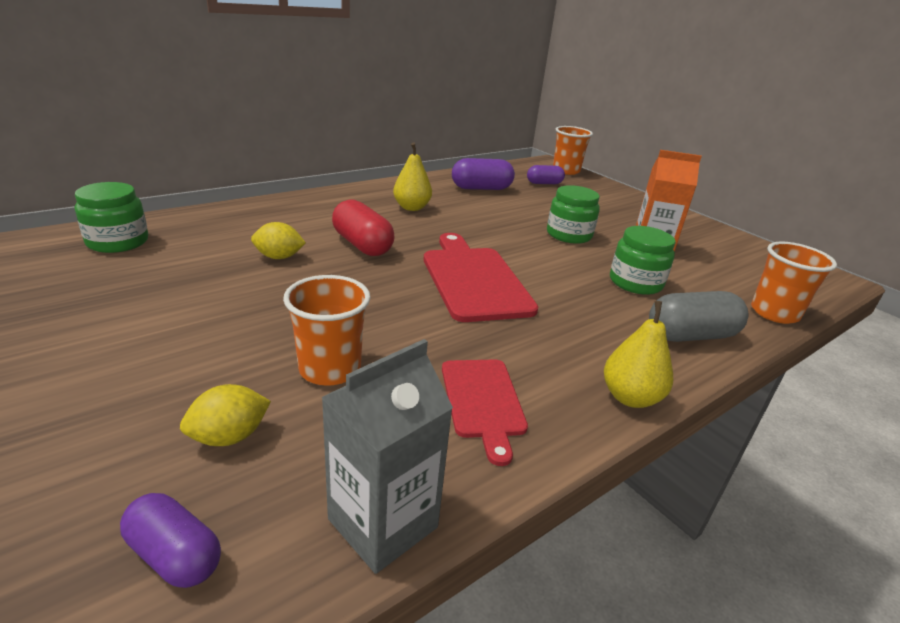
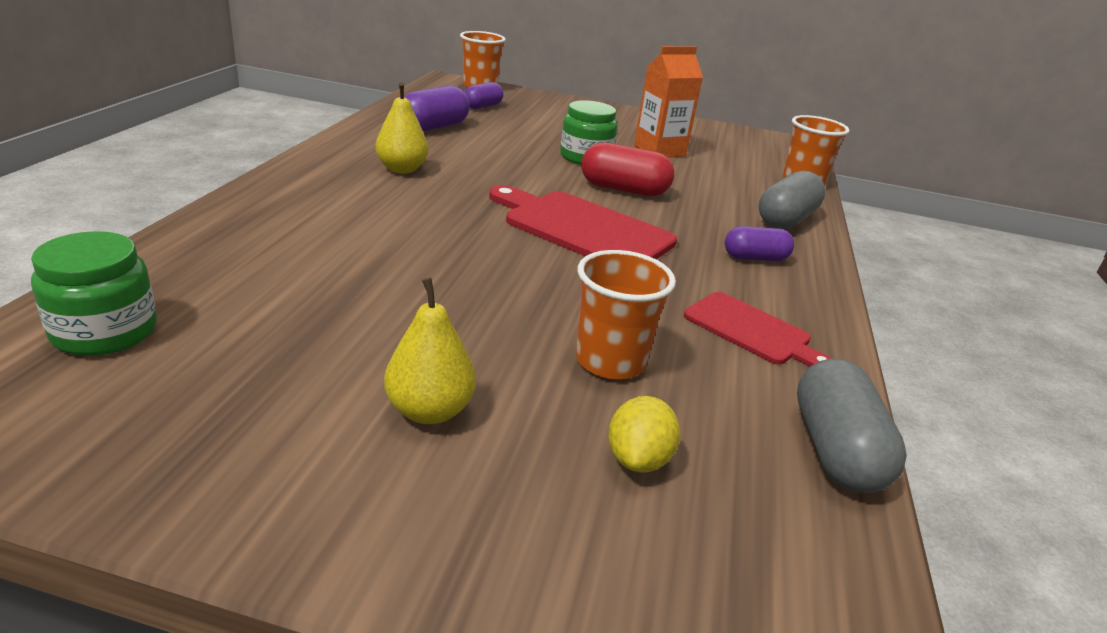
camera: 40 degrees left, 0 degrees up
purple capsule [120,493,221,588] -> purple capsule moved to [725,226,794,261]
yellow lemon [251,222,306,259] -> none
grey carton [321,339,453,574] -> grey capsule [797,359,907,493]
red capsule [332,200,395,256] -> red capsule moved to [581,142,674,196]
yellow pear [604,301,673,408] -> yellow pear moved to [384,278,476,424]
green jar [610,226,676,295] -> none

